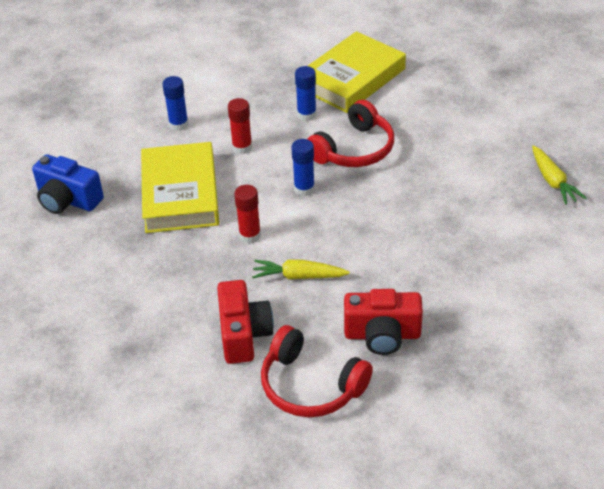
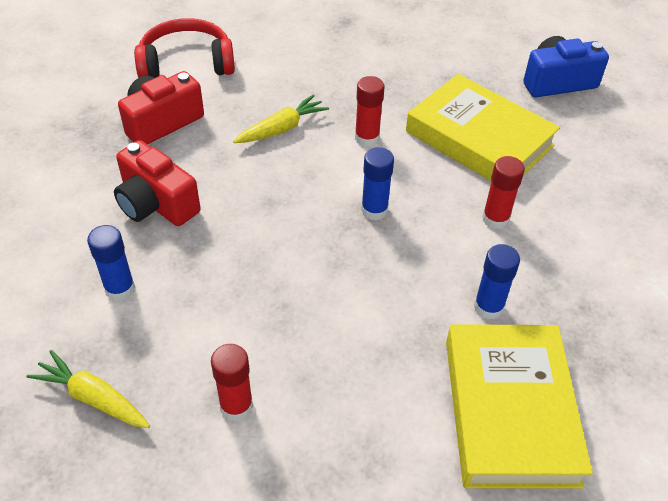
camera: 135 degrees right, 5 degrees up
blue glue stick [162,76,188,131] -> blue glue stick moved to [87,225,135,301]
red camera [217,280,274,364] -> red camera moved to [114,140,201,226]
red headphones [307,100,394,167] -> none
none -> red glue stick [211,344,253,421]

